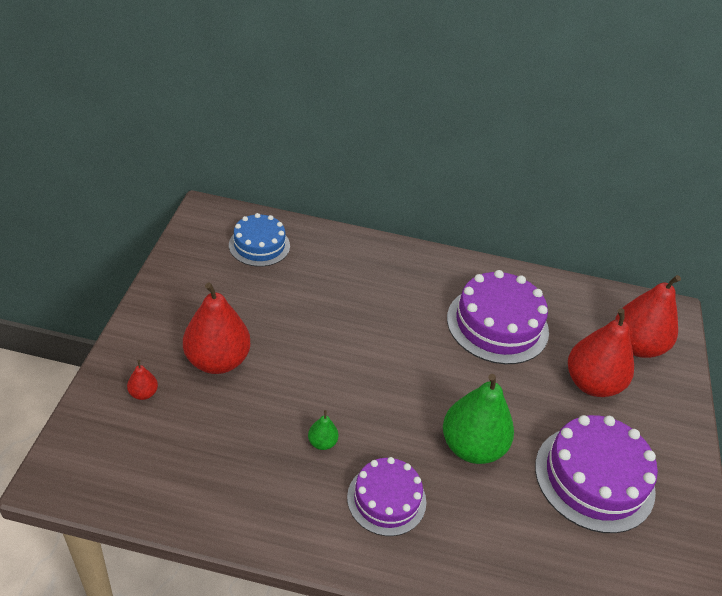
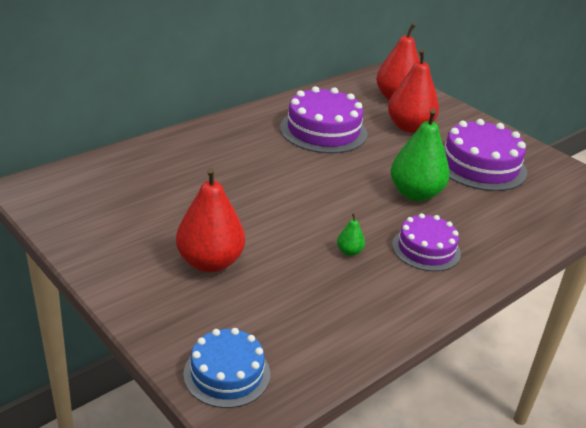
camera: 50 degrees left, 10 degrees down
red pear [127,360,158,400] -> none
blue cake [229,213,290,267] -> blue cake moved to [183,328,270,408]

